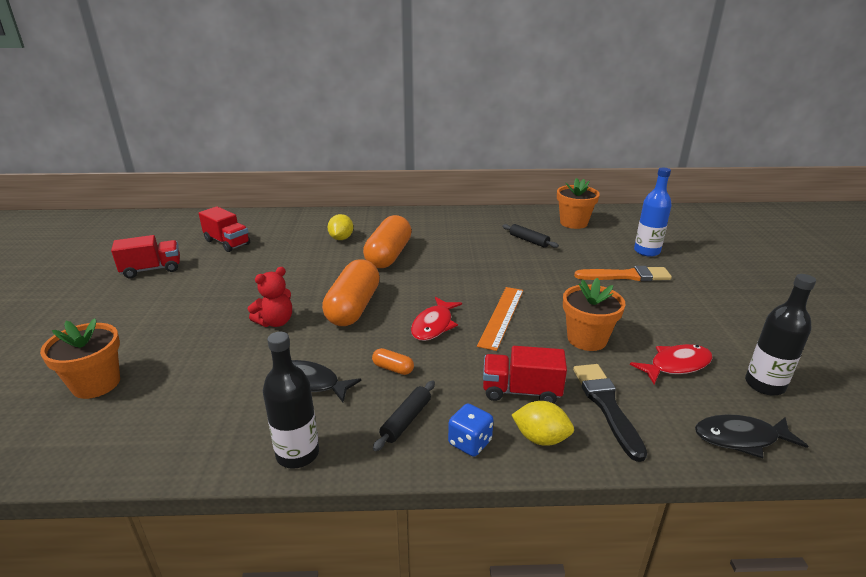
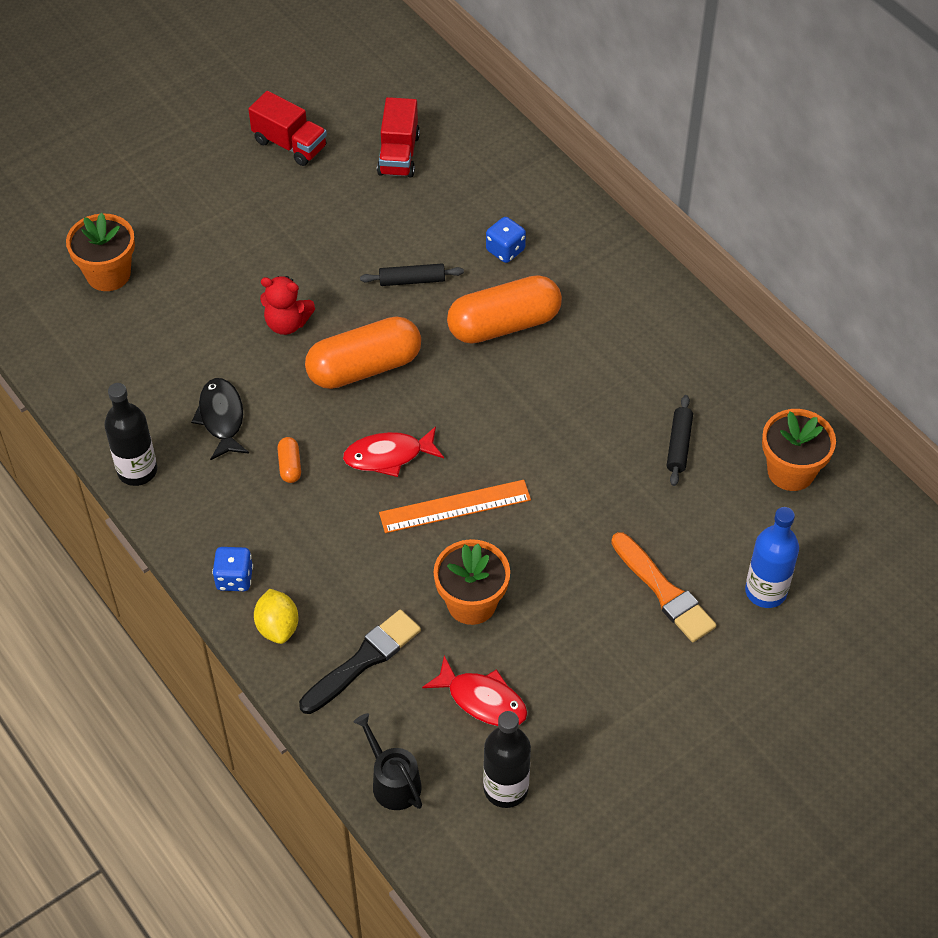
camera: 55 degrees right, 25 degrees up
yellow lemon [328,214,353,240] -> blue dice [486,217,526,263]
black rolling pin [373,381,435,451] -> black rolling pin moved to [360,264,464,286]
red truck [483,346,567,404] -> none
black fish [695,414,808,458] -> black watering can [353,713,422,810]

